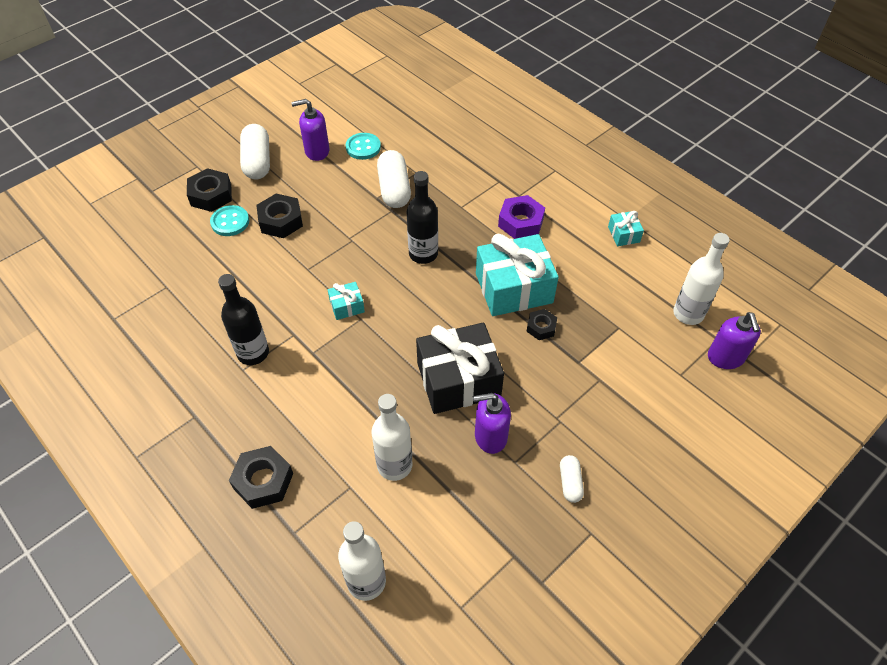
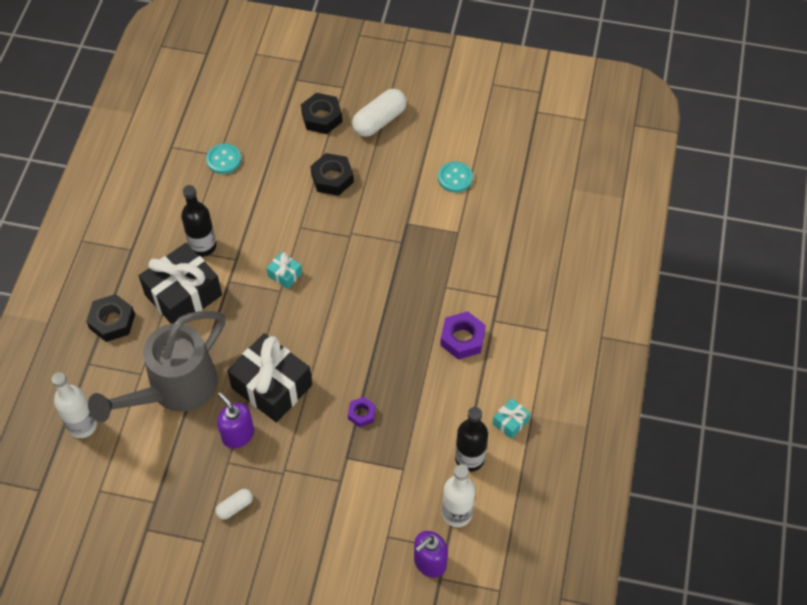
camera: 55 degrees right, 5 degrees up
turquoise button [210,205,249,236] -> turquoise button moved to [206,144,241,174]
purple soap dispenser [291,99,329,161] -> none
white bottle [372,394,412,481] -> grey watering can [88,311,225,422]
white capsule [377,150,411,208] -> none
black bottle [407,171,438,264] -> black bottle moved to [455,407,488,472]
turquoise gift [476,234,559,316] -> none
black nut [526,309,557,340] -> purple nut [348,397,376,427]
none -> black gift [139,243,222,324]

